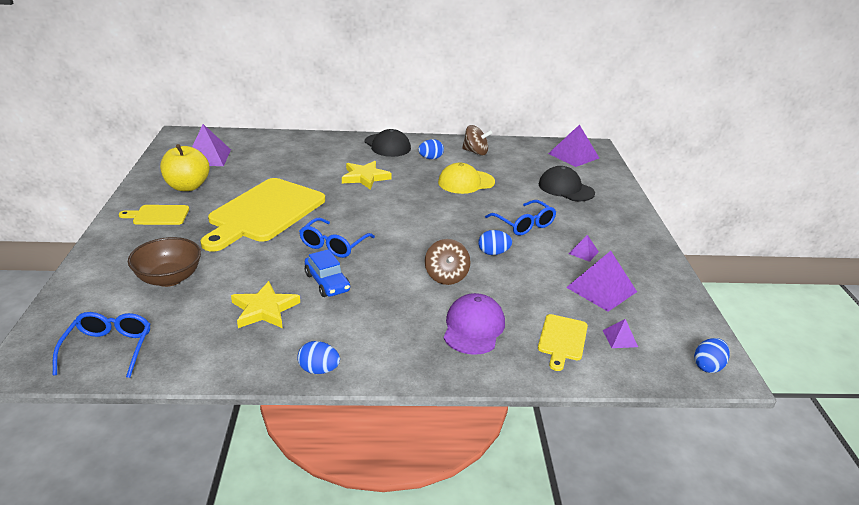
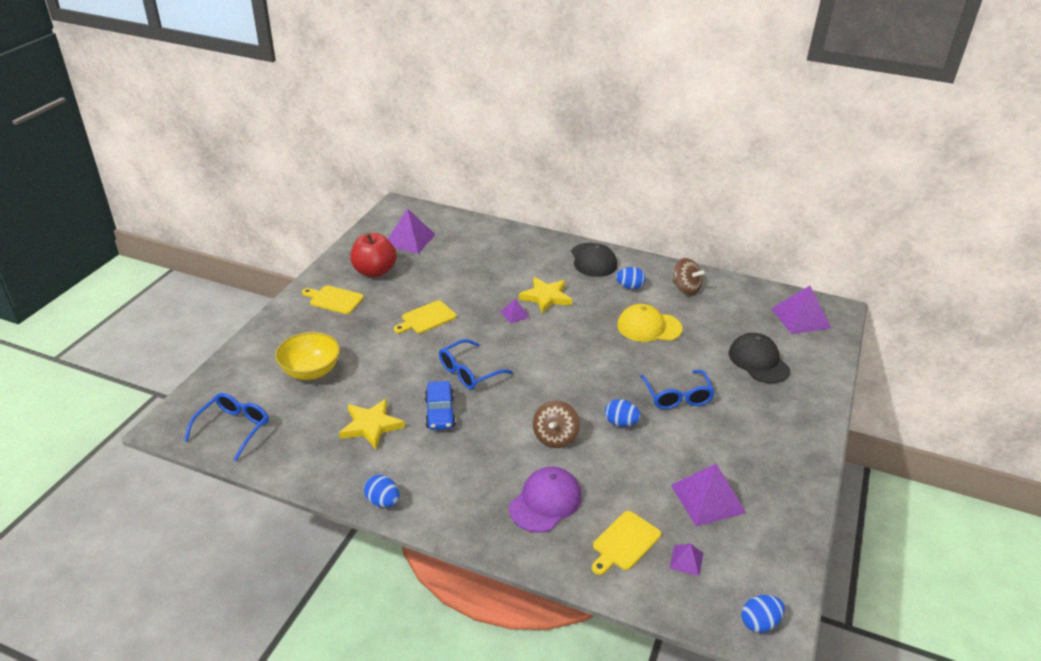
camera: 25 degrees right, 5 degrees up
brown bowl [128,237,201,287] -> yellow bowl [275,332,340,380]
yellow apple [160,144,210,191] -> red apple [350,233,397,278]
yellow cutting board [200,178,325,251] -> yellow cutting board [394,300,456,333], size x0.46
purple pyramid [568,235,599,262] -> purple pyramid moved to [500,299,529,324]

